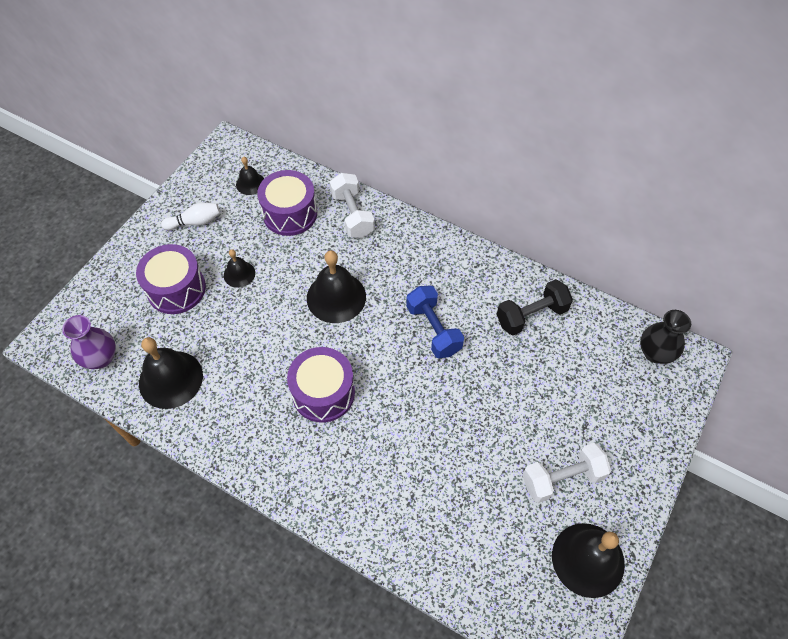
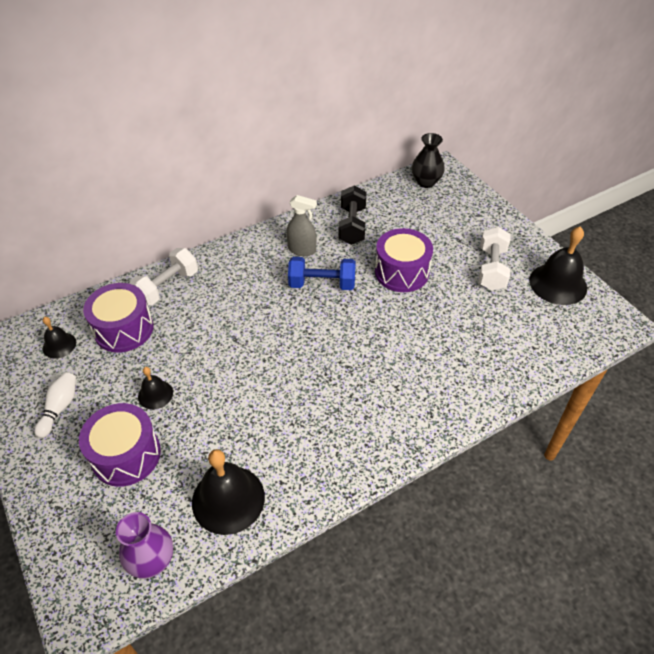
camera: 60 degrees left, 10 degrees down
purple drum [287,347,355,423] -> purple drum moved to [375,228,433,292]
black bell [307,250,366,323] -> none
white dumbbell [330,173,375,238] -> white dumbbell turned 60 degrees counterclockwise [129,248,198,305]
none -> grey spray bottle [286,195,317,256]

